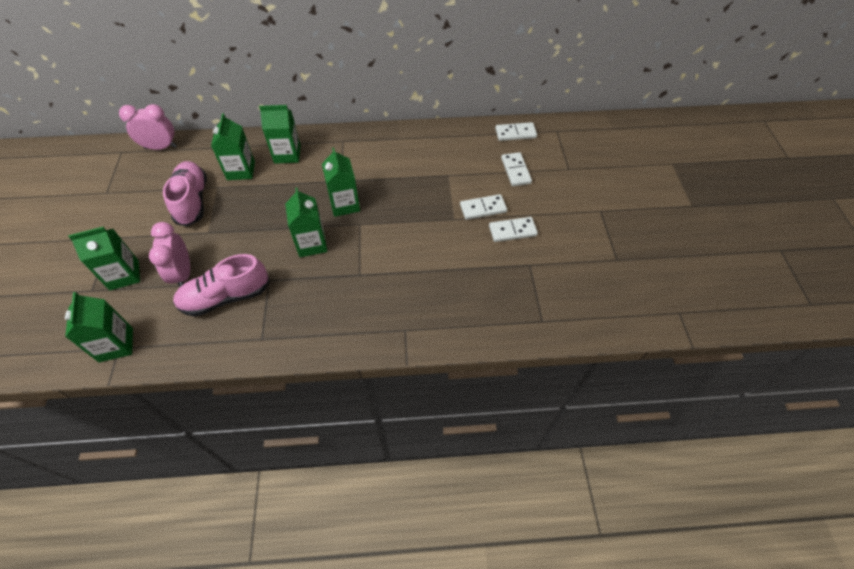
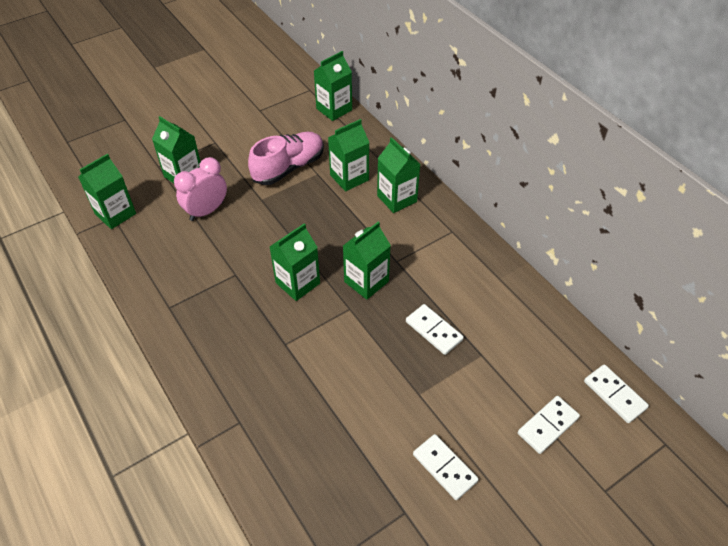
camera: 60 degrees right, 5 degrees down
pink clock [119,104,177,150] -> green carton [314,51,352,121]
pink shoe [173,254,269,317] -> none
white domino [460,194,507,220] -> white domino moved to [406,304,464,355]

